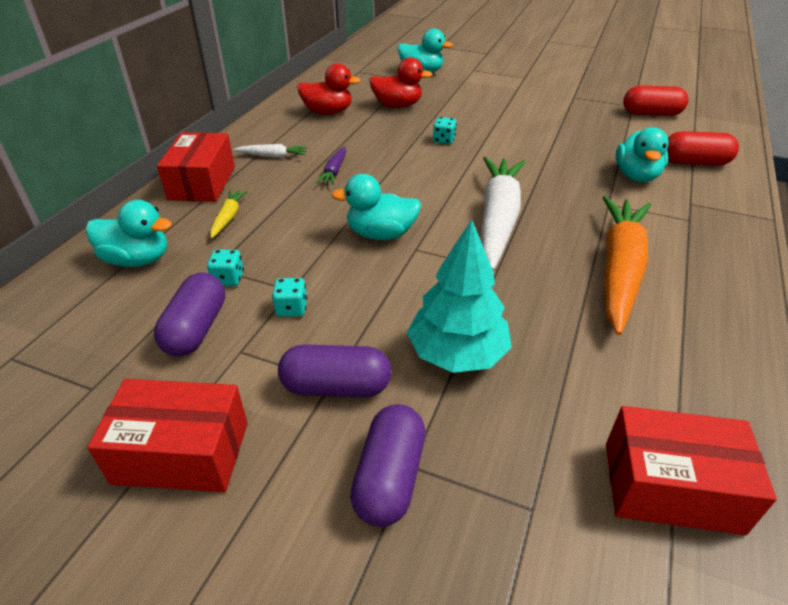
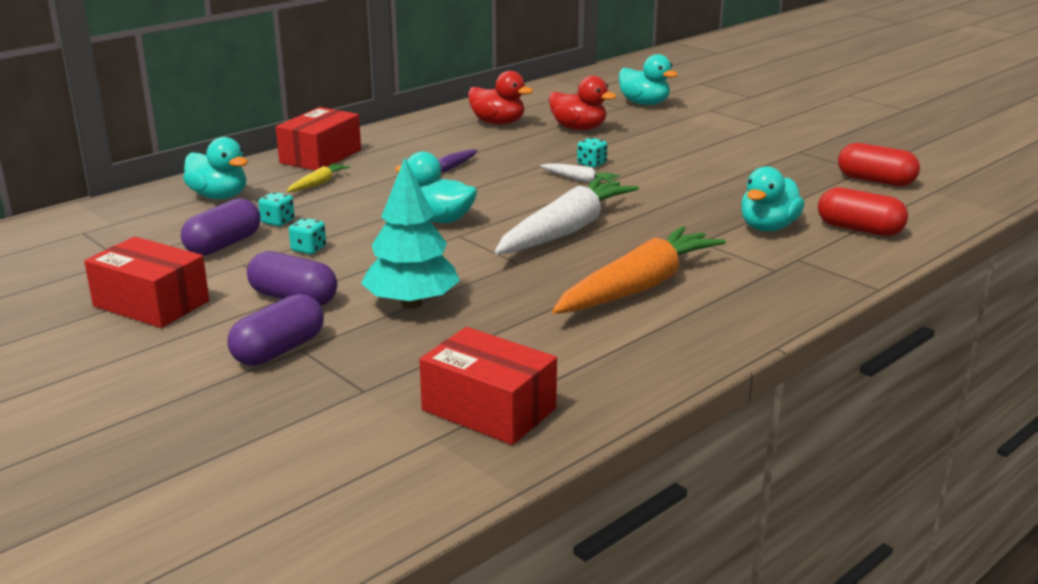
camera: 25 degrees right, 15 degrees down
white carrot [234,144,307,158] -> white carrot moved to [540,163,620,183]

